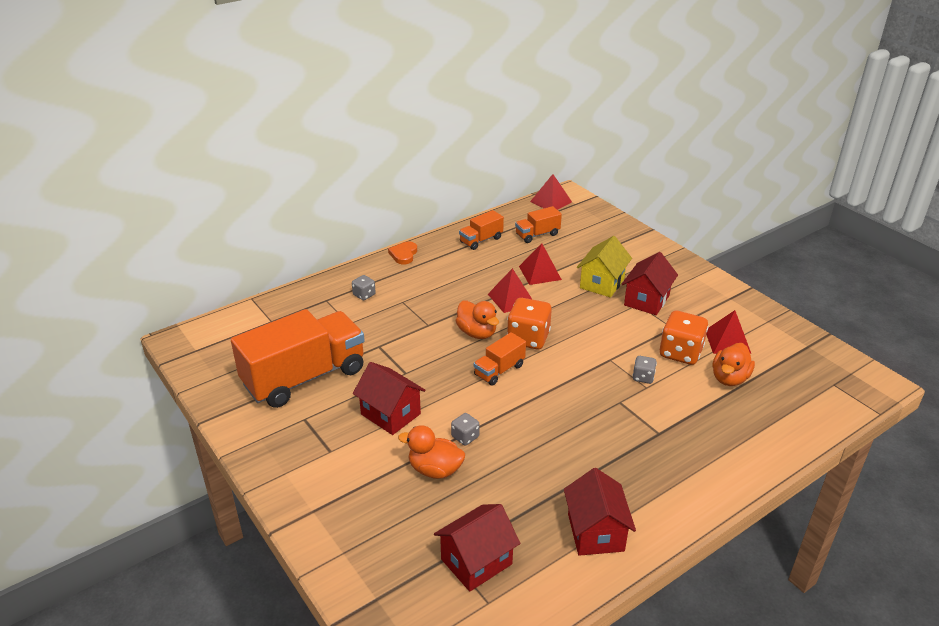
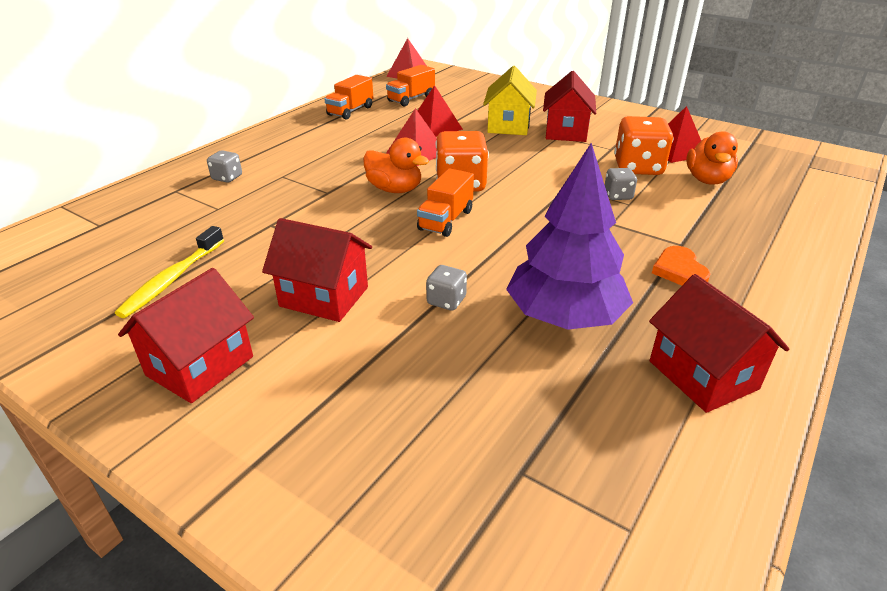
camera: 20 degrees left, 0 degrees up
orange truck [231,309,365,408] -> yellow toothbrush [115,226,224,318]
orange heart [388,242,417,265] -> orange heart moved to [652,246,710,285]
orange duck [398,425,465,479] -> none
red house [434,504,520,592] -> red house moved to [118,268,254,403]
none -> purple tree [506,143,633,330]

